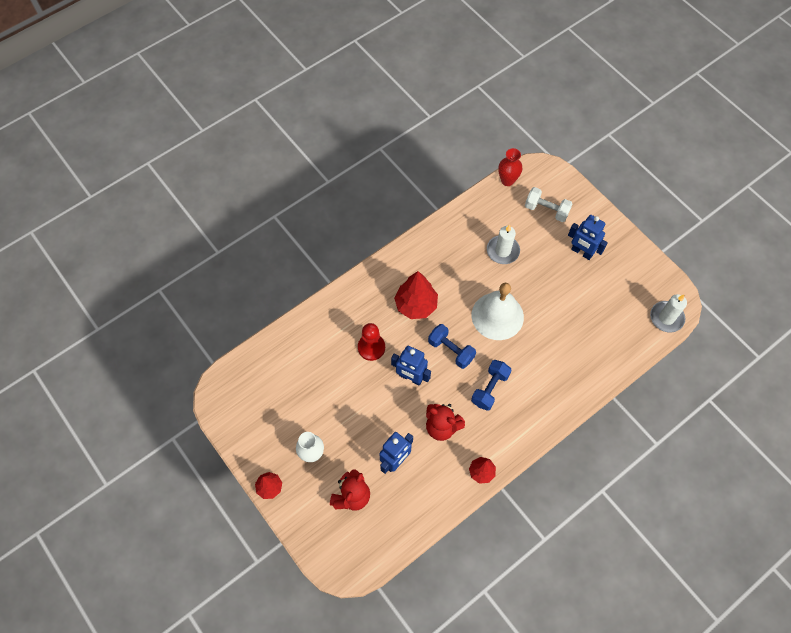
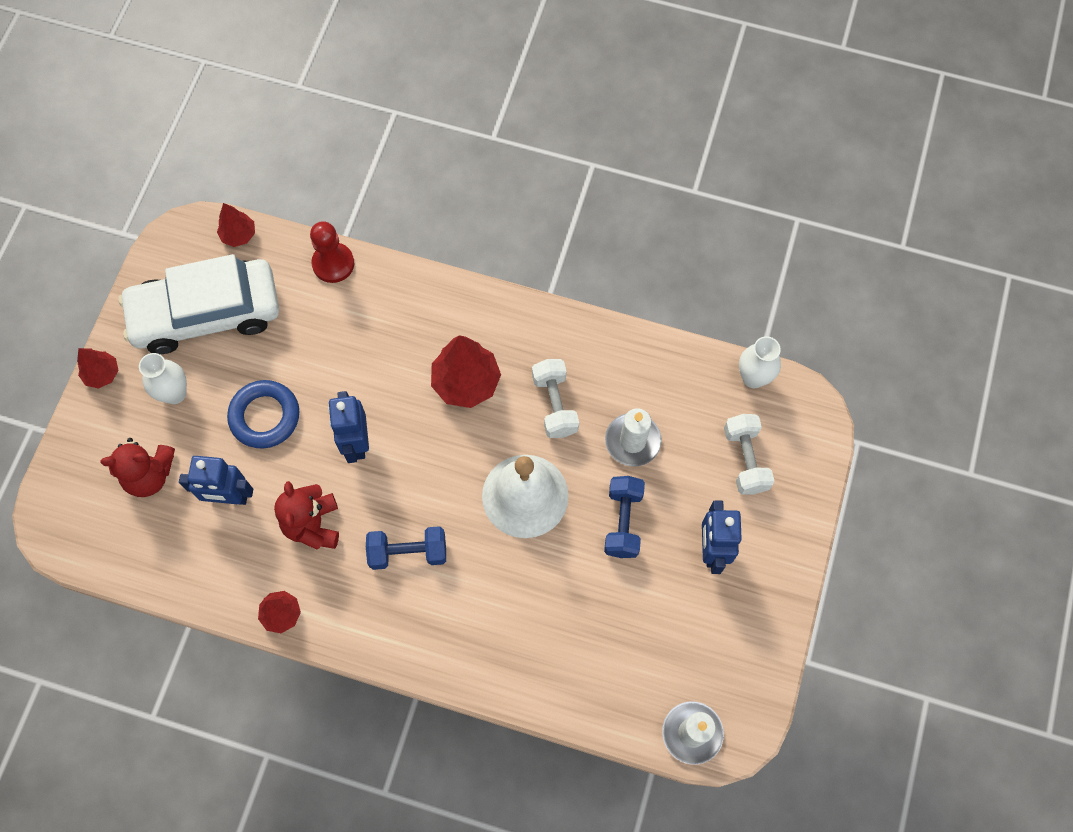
camera: 55 degrees right, 5 degrees up
red pawn [358,323,385,361] -> red pawn moved to [310,221,354,283]
blue dumbbell [428,324,476,369] -> blue dumbbell moved to [604,476,645,558]
red vase [498,148,522,186] -> white vase [739,336,781,388]
none -> white car [118,254,279,354]
none -> red tree [217,203,255,247]
none -> blue ring [227,380,299,448]
none -> white dumbbell [532,359,579,438]

